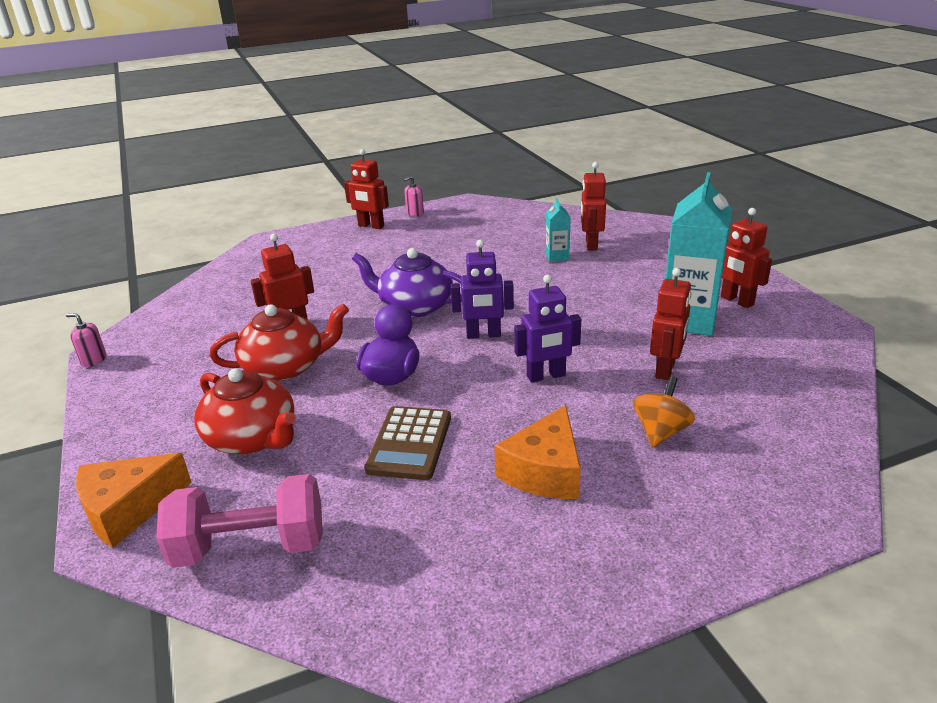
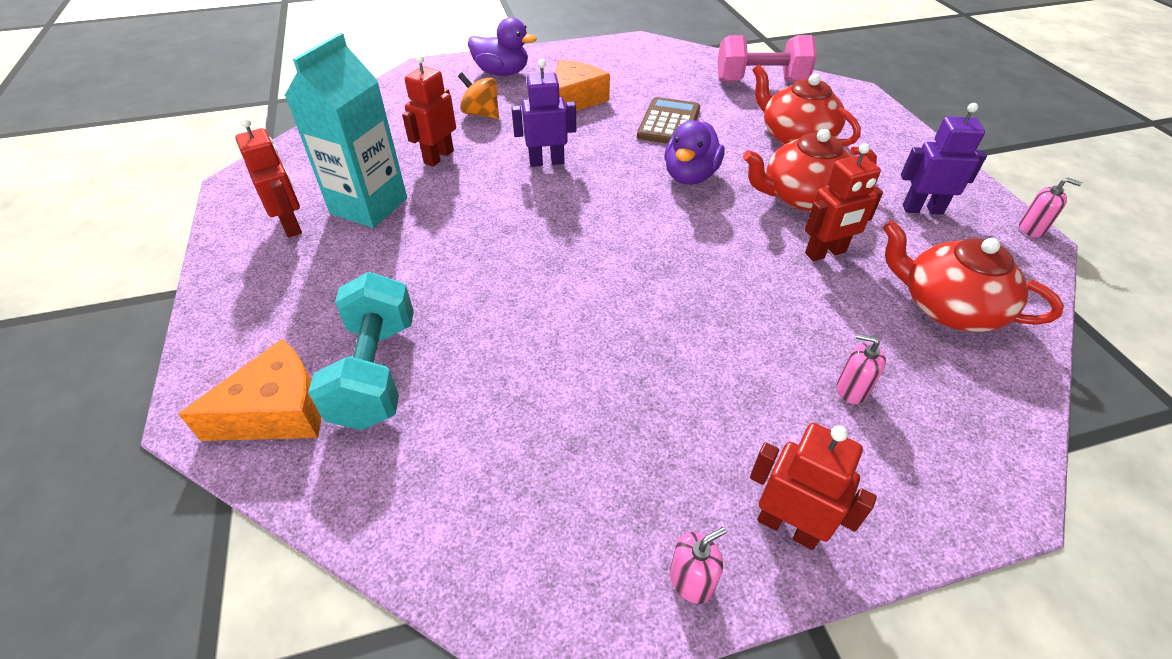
camera: 175 degrees left, 15 degrees up
orange cheese [76,453,192,548] -> orange cheese moved to [178,339,321,441]
purple teapot [352,248,462,317] -> none
purple robot [451,240,514,339] -> purple robot moved to [901,103,987,214]
turquoise carton [546,198,571,262] -> none
red robot [581,162,606,250] -> turquoise dumbbell [308,272,414,430]
orange spinning top [633,376,695,448] -> orange spinning top turned 90 degrees clockwise [458,72,499,119]
none -> purple duck [468,17,537,76]
none -> pink soap dispenser [837,334,886,404]
none -> red teapot [883,221,1064,332]

